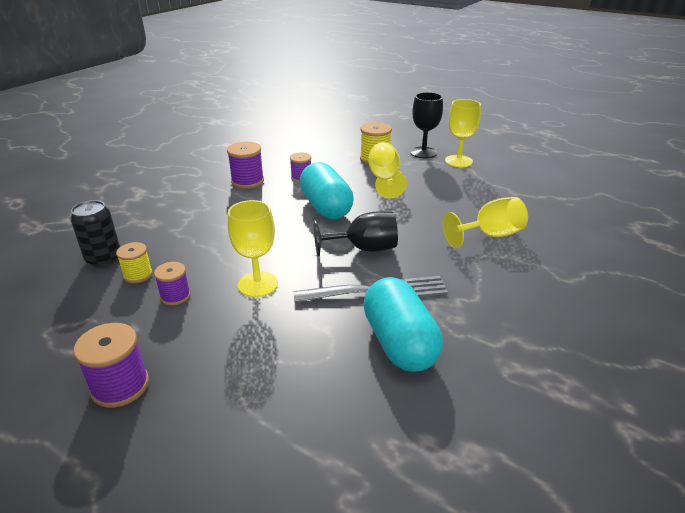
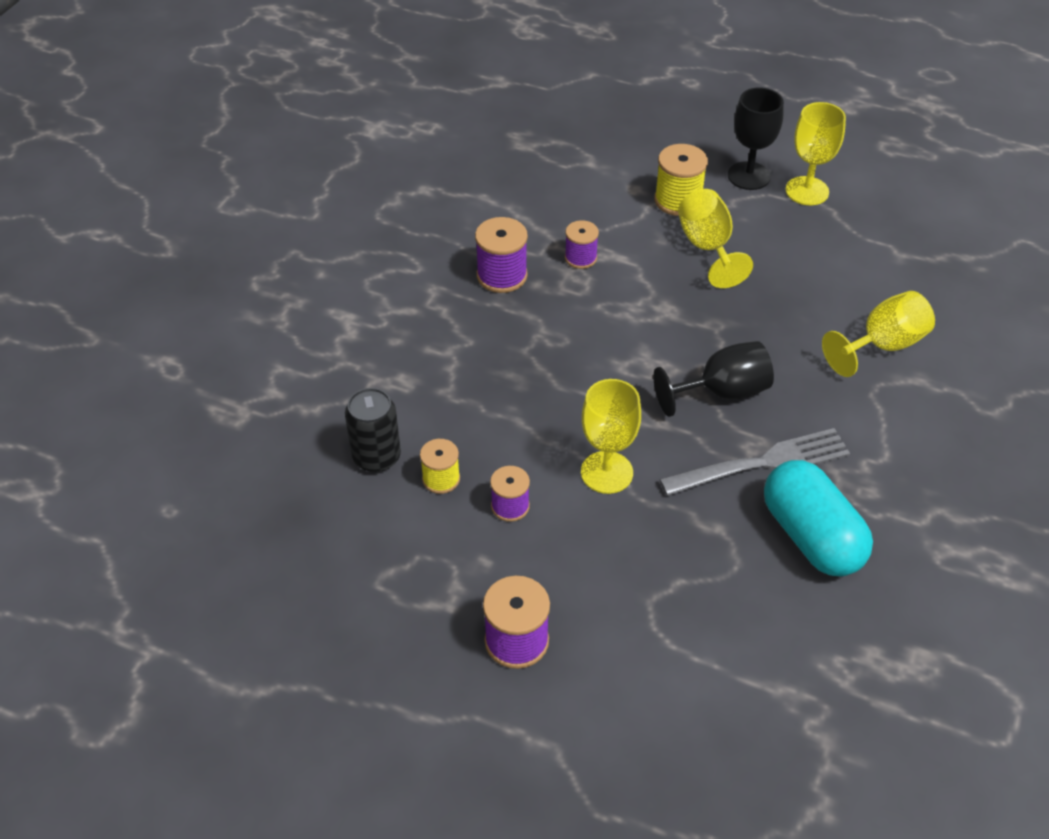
camera: 10 degrees left, 15 degrees up
turquoise capsule [299,162,354,219] -> none

